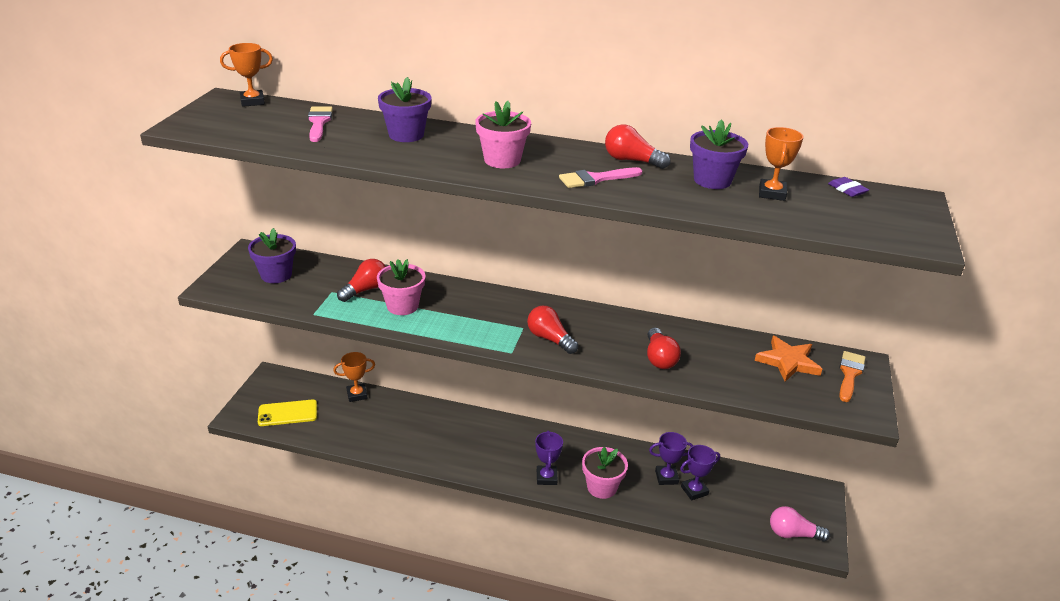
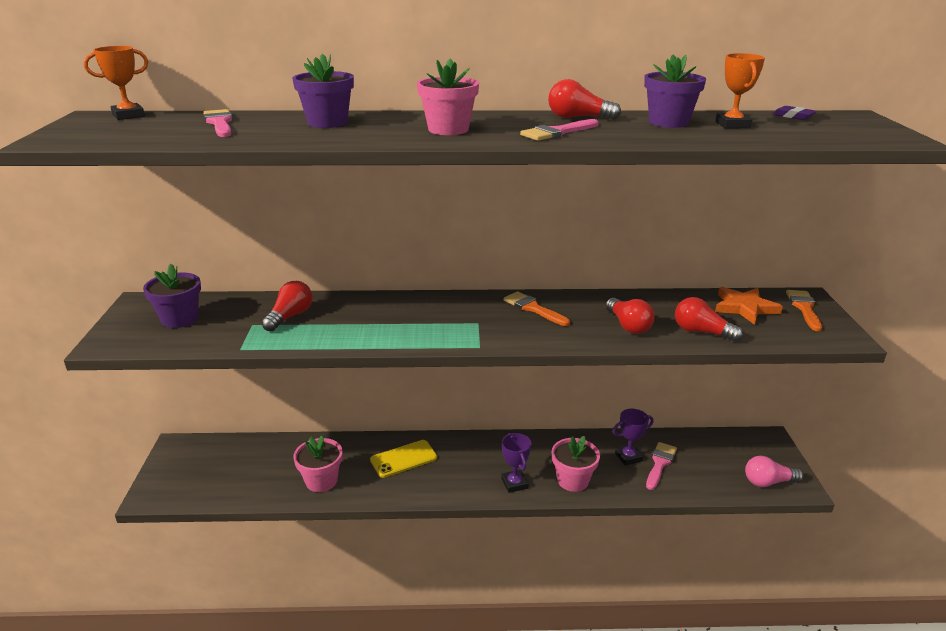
camera: 15 degrees left, 5 degrees down
yellow phone [258,400,317,426] -> yellow phone moved to [370,440,437,478]
orange trophy [333,352,375,402] -> none
pink flower pot [377,259,425,315] -> pink flower pot moved to [293,436,343,492]
red light bulb [527,306,579,354] -> red light bulb moved to [675,297,743,342]
purple trophy [680,445,720,500] -> pink brush [646,442,677,490]
none -> orange brush [503,291,570,326]

